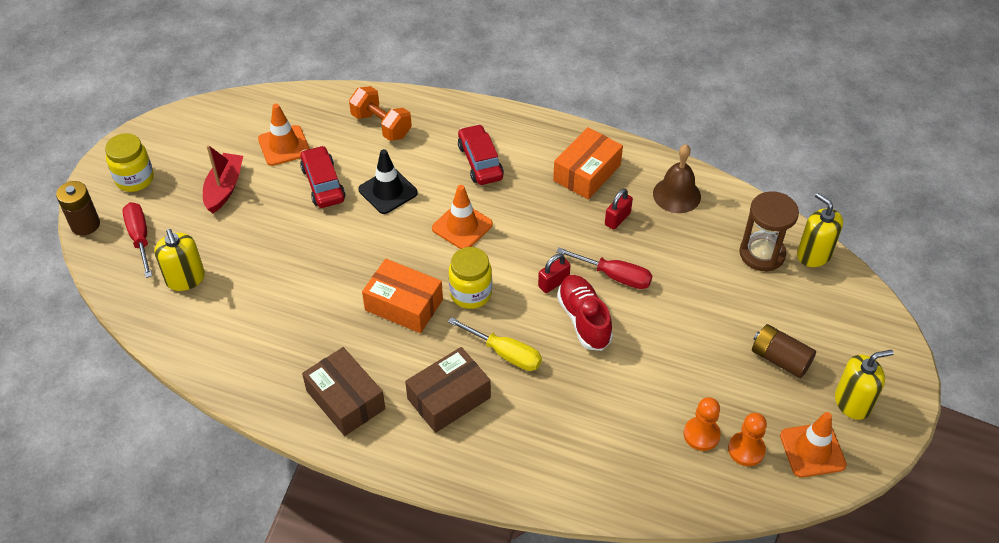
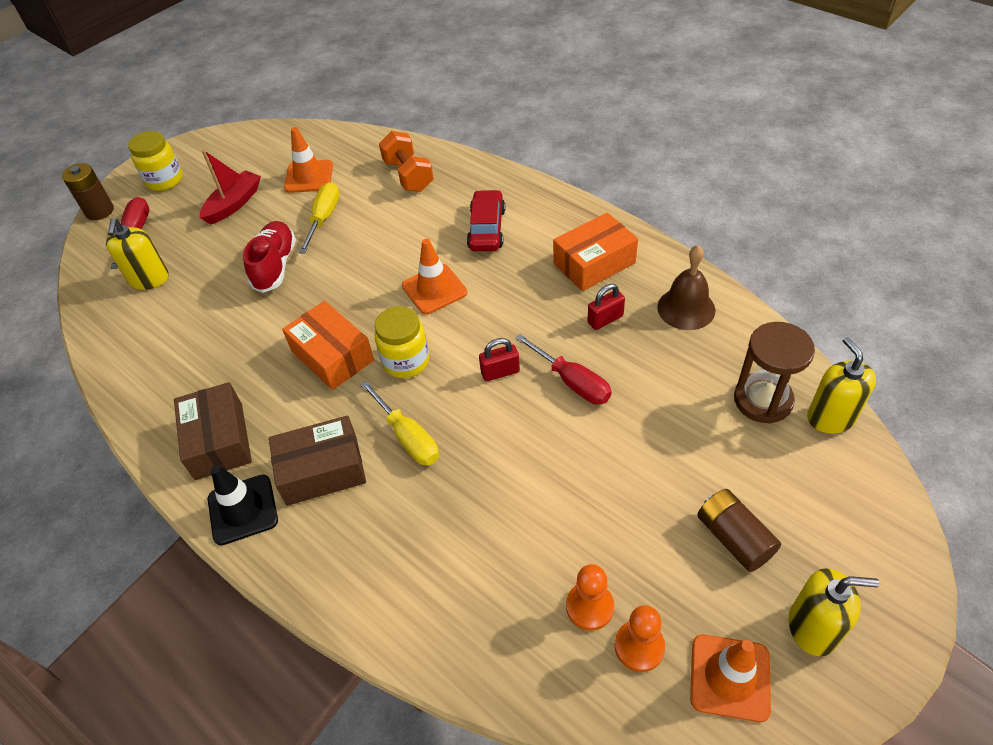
camera: 25 degrees right, 0 degrees up
red car [300,145,345,208] -> yellow screwdriver [299,182,340,254]
black traffic cone [358,149,418,214] -> black traffic cone moved to [208,465,278,545]
red shoe [557,275,613,351] -> red shoe moved to [243,221,296,293]

